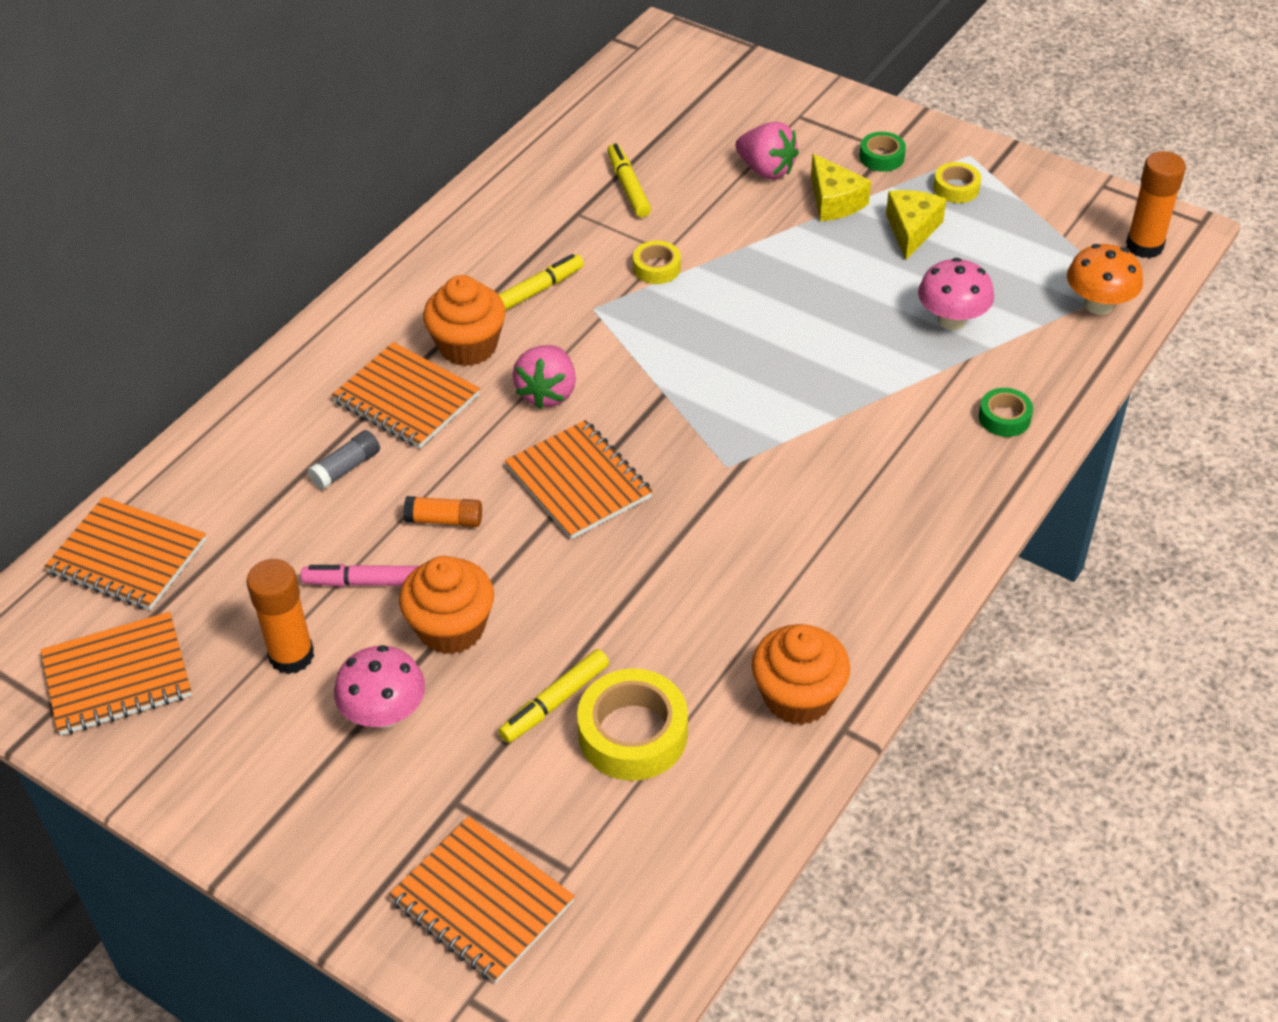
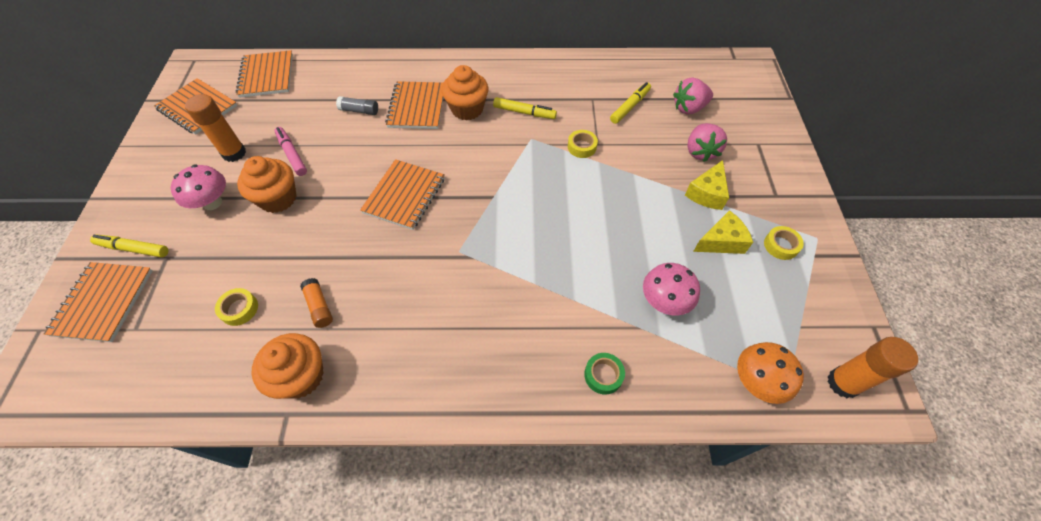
camera: 55 degrees right, 10 degrees up
orange glue stick [403,496,482,527] -> orange glue stick moved to [300,278,333,328]
yellow marker [498,649,609,743] -> yellow marker moved to [90,235,169,257]
pink strawberry [513,345,576,409] -> pink strawberry moved to [673,78,713,115]
yellow tape [577,668,688,781] -> yellow tape [215,288,258,326], size x0.55
green tape [860,132,906,172] -> none

